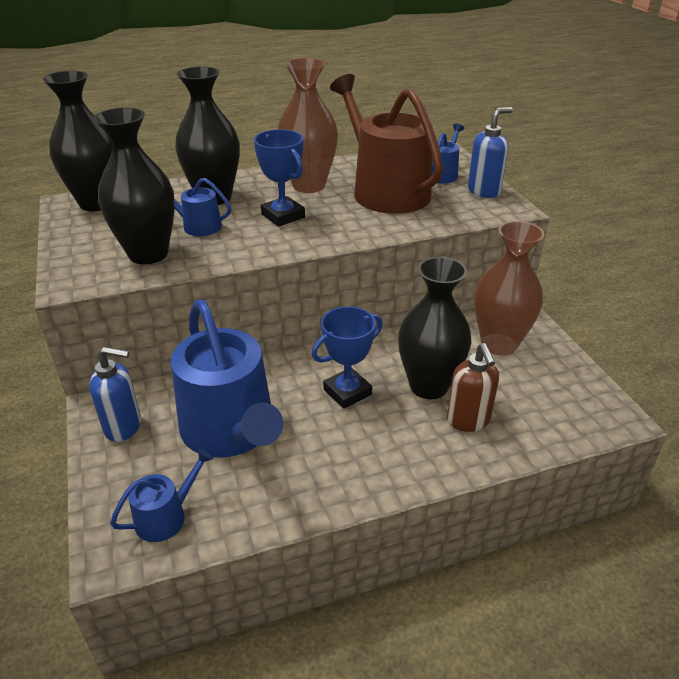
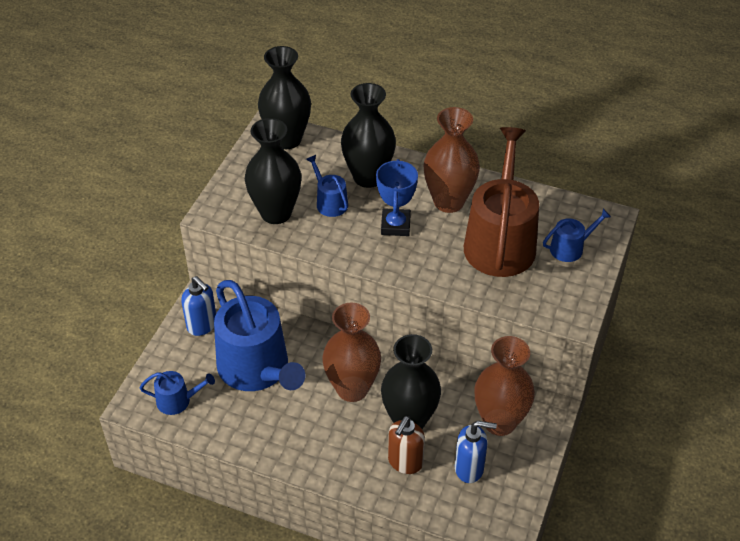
camera: 40 degrees right, 10 degrees up
blue watering can [171,299,283,458] -> blue watering can turned 45 degrees counterclockwise [214,280,305,391]
blue trophy [312,306,383,409] -> brown vase [322,303,381,402]
blue soap dispenser [468,107,513,198] -> blue soap dispenser moved to [455,421,497,483]

